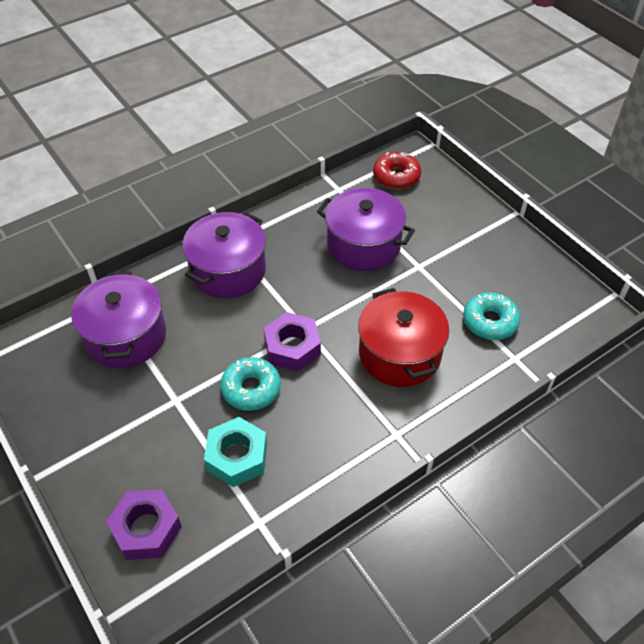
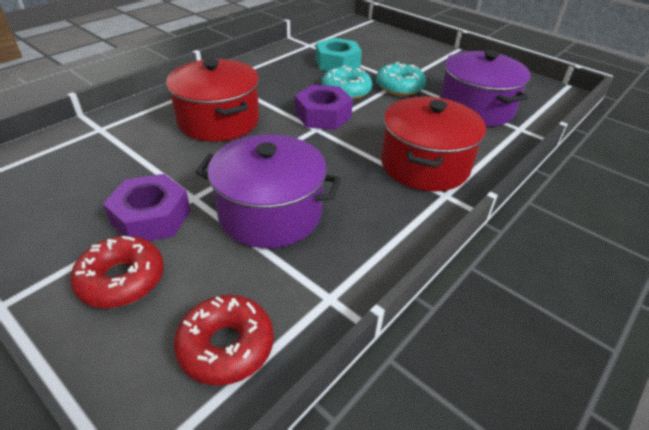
camera: 165 degrees right, 10 degrees down
purple nut [106,489,182,560] -> purple nut moved to [103,174,191,241]
purple pot [182,212,266,298] -> red pot [381,96,486,191]
turquoise donut [463,292,521,340] -> turquoise donut moved to [376,62,426,96]
none -> red donut [71,236,164,308]

